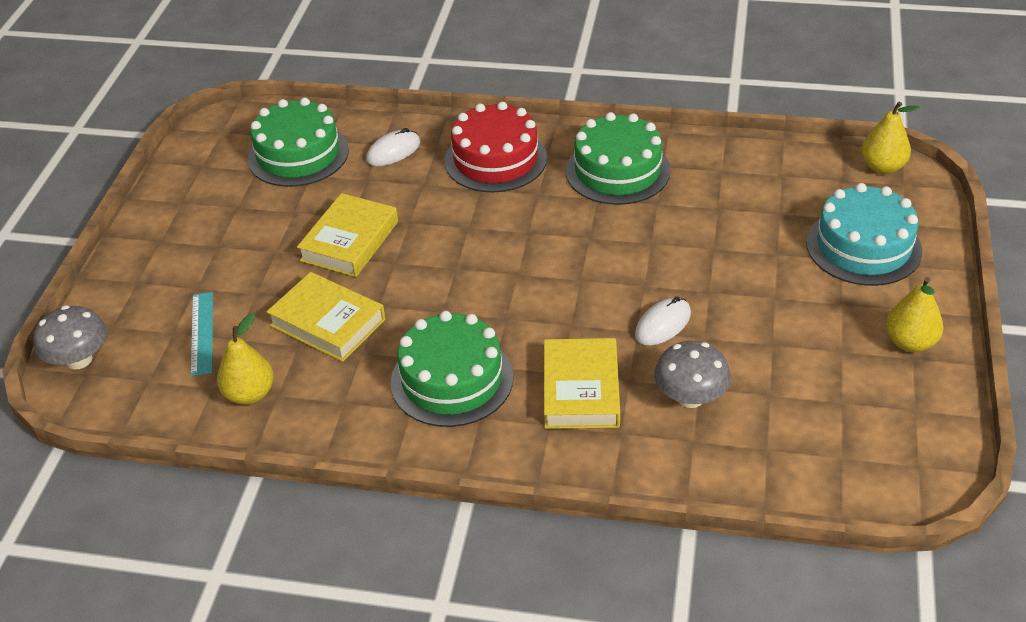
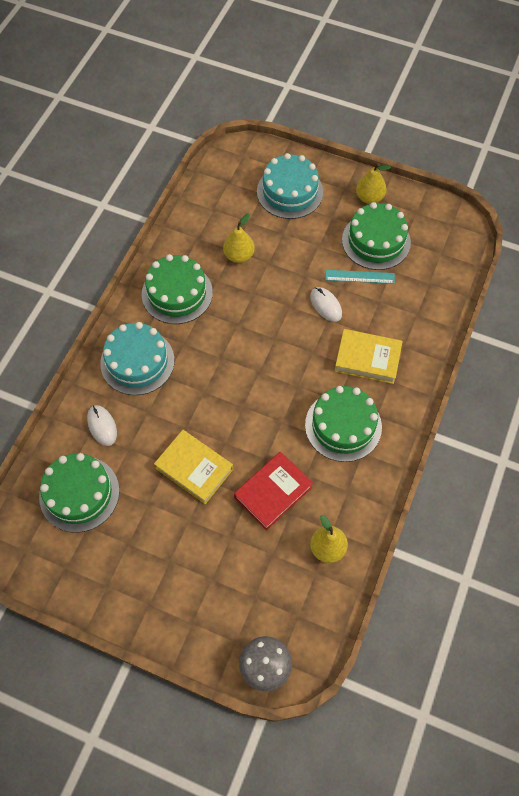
camera: 80 degrees left, 20 degrees up
turquoise ruler [191,292,213,376] -> turquoise ruler moved to [325,270,395,284]
yellow book [267,272,385,362] -> red book [234,452,313,530]
red cake [445,102,547,193] -> turquoise cake [100,322,175,395]
grey mushroom [654,341,731,408] -> none
yellow pear [861,102,920,174] -> yellow pear moved to [223,214,255,263]
none -> green cake [342,202,411,270]

